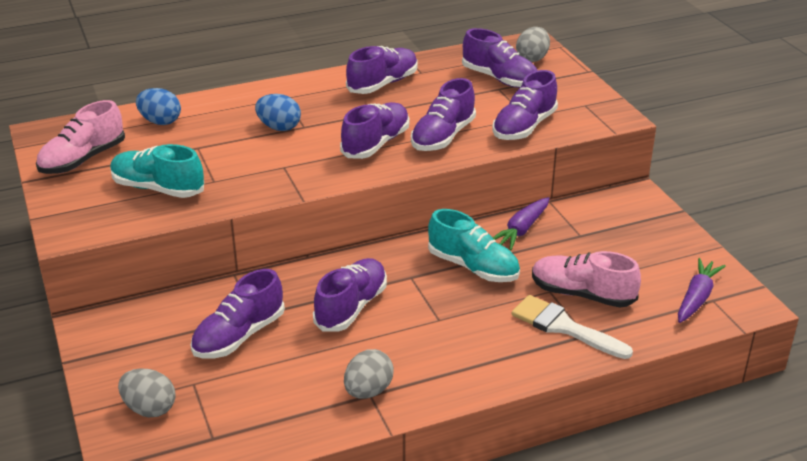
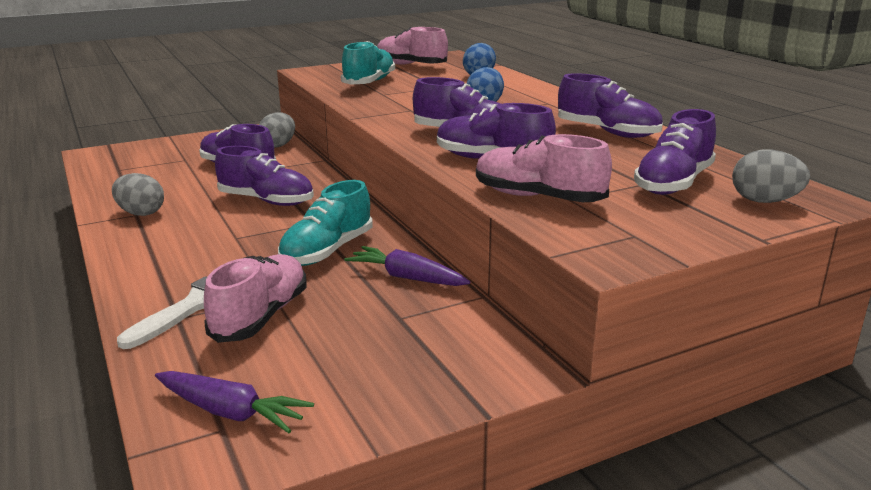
camera: 85 degrees right, 10 degrees down
grey egg [118,369,176,417] -> grey egg moved to [259,112,295,147]
purple shoe [492,70,558,140] -> pink shoe [476,134,612,202]

